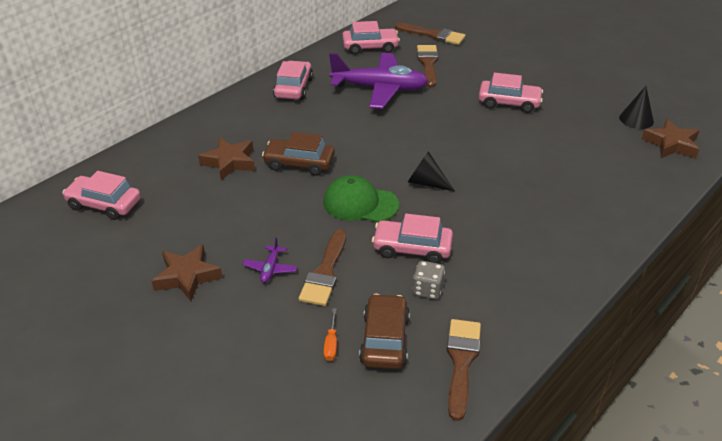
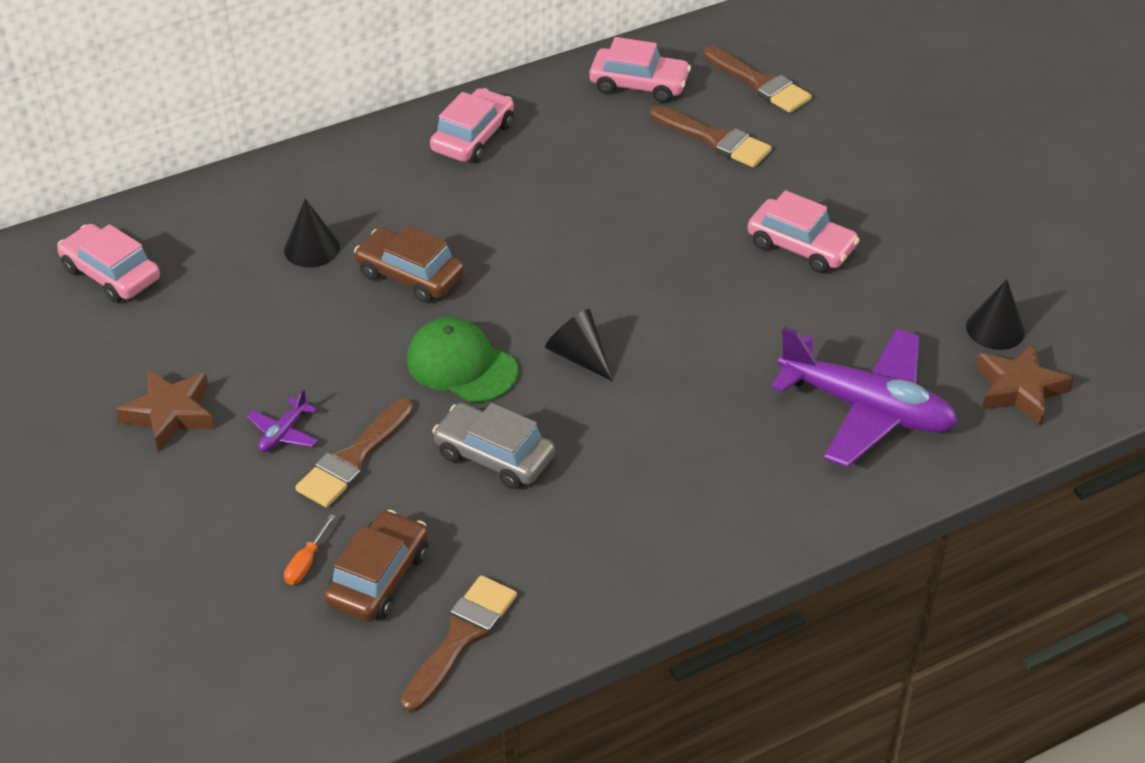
camera: 20 degrees right, 5 degrees up
brown star [198,137,255,180] -> black cone [284,199,340,268]
purple plane [329,53,428,109] -> purple plane moved to [771,327,958,467]
pink car [372,214,453,263] -> grey car [432,403,555,489]
grey dice [412,261,445,300] -> none
brown brush [417,45,438,87] -> brown brush turned 105 degrees clockwise [650,106,772,167]

